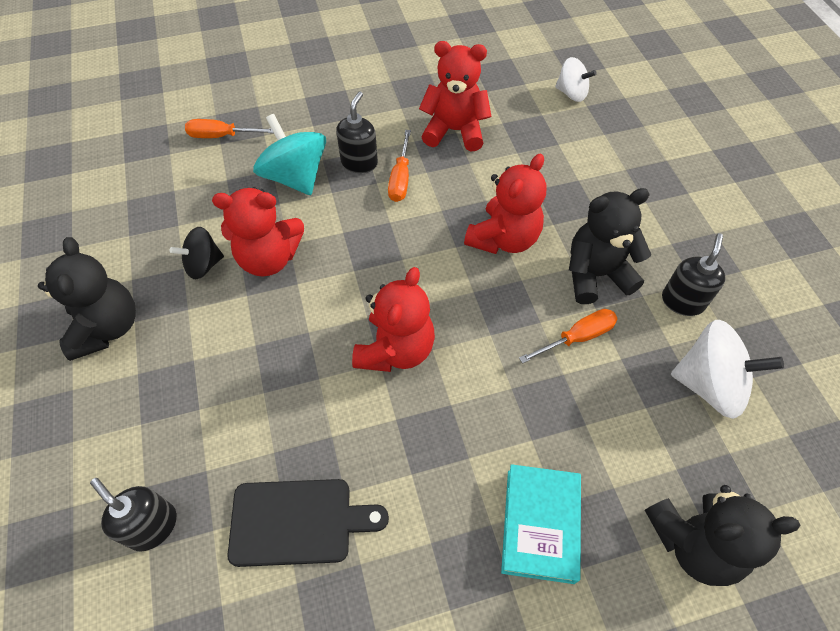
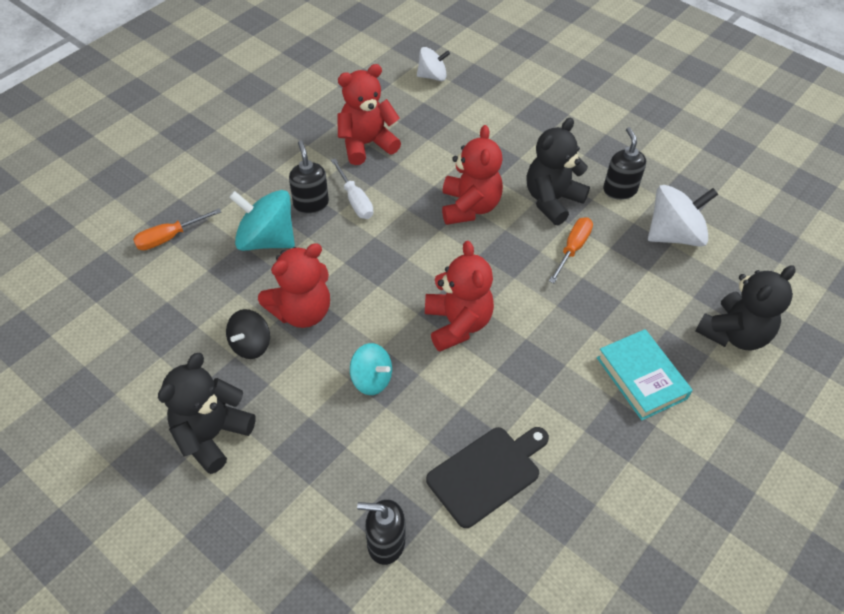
camera: 35 degrees left, 5 degrees down
black teddy bear [38,237,136,361] -> black teddy bear turned 105 degrees counterclockwise [158,353,256,474]
orange screwdriver [388,130,411,202] -> white screwdriver [331,158,373,219]
none -> turquoise spinning top [350,343,392,395]

